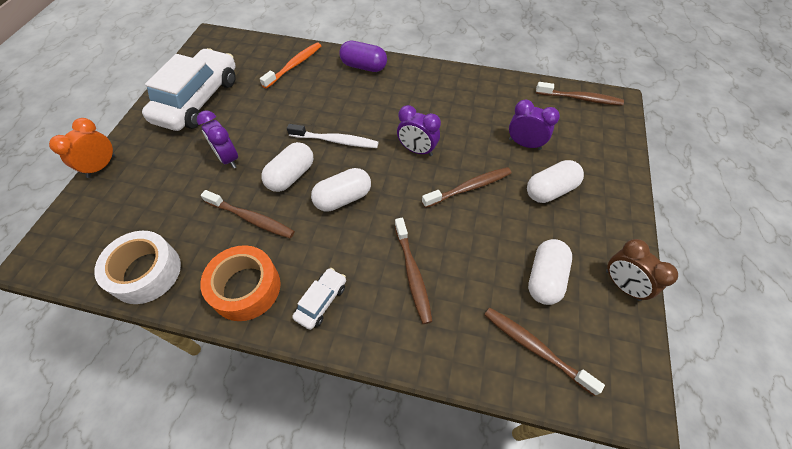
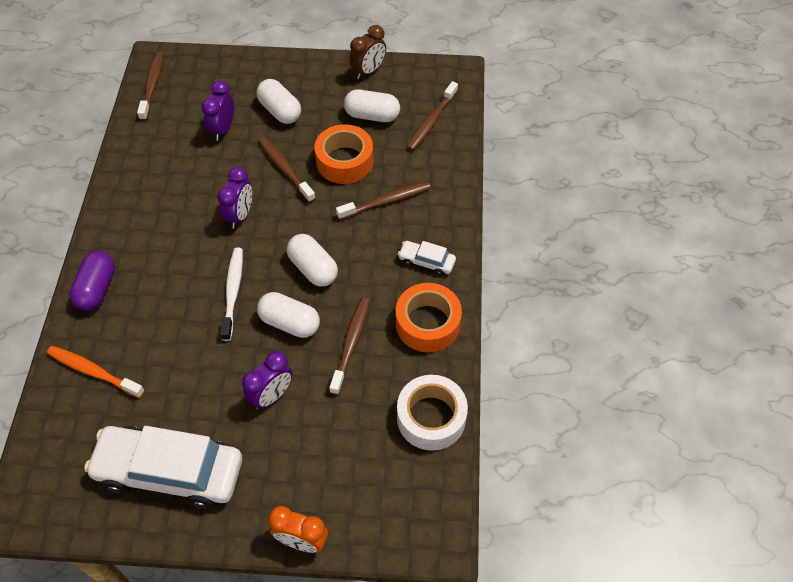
camera: 100 degrees left, 0 degrees up
none -> orange tape [314,124,373,184]

